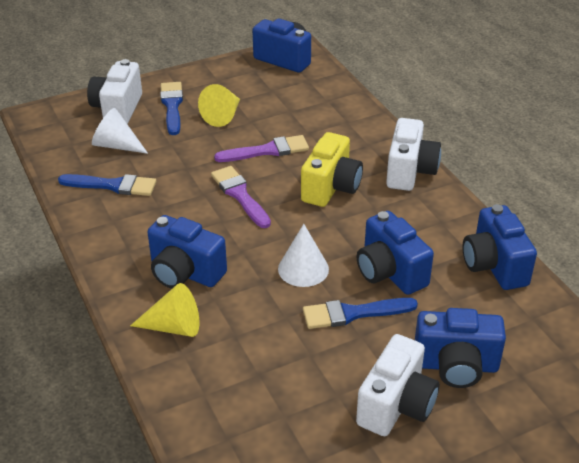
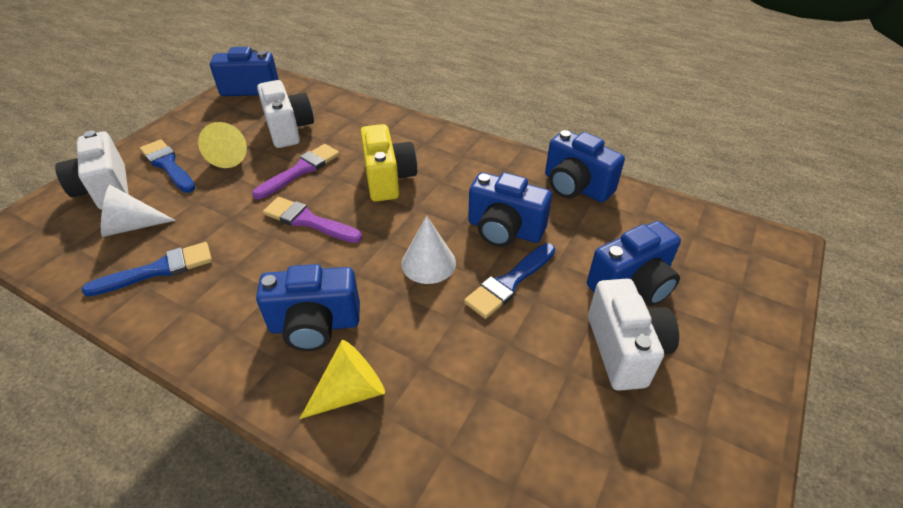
camera: 35 degrees left, 5 degrees up
white camera [386,118,441,191] -> white camera moved to [257,80,314,148]

